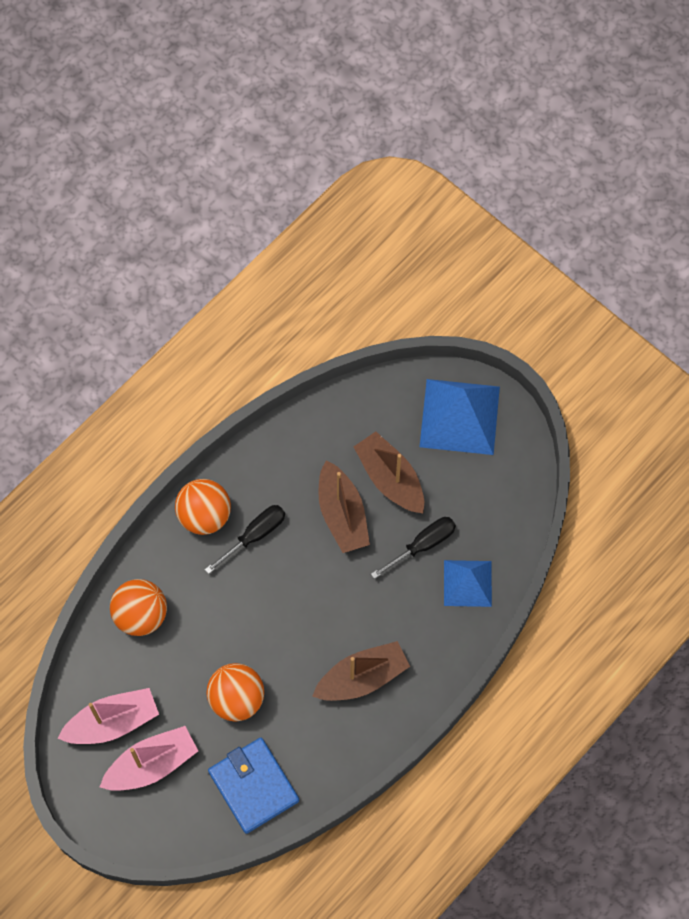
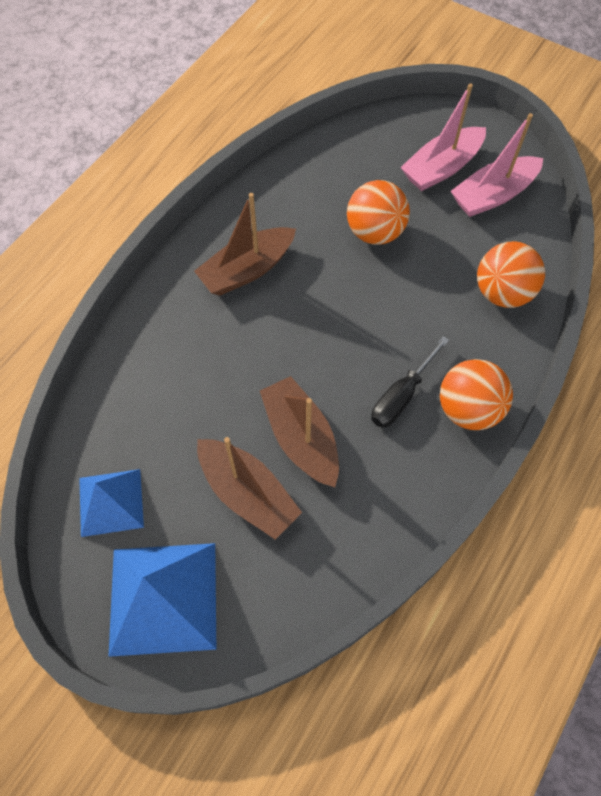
camera: 170 degrees right, 5 degrees down
blue wallet [208,738,299,834] -> none
black screwdriver [371,517,456,579] -> none
blue pyramid [444,560,492,607] -> blue pyramid moved to [79,469,144,537]

